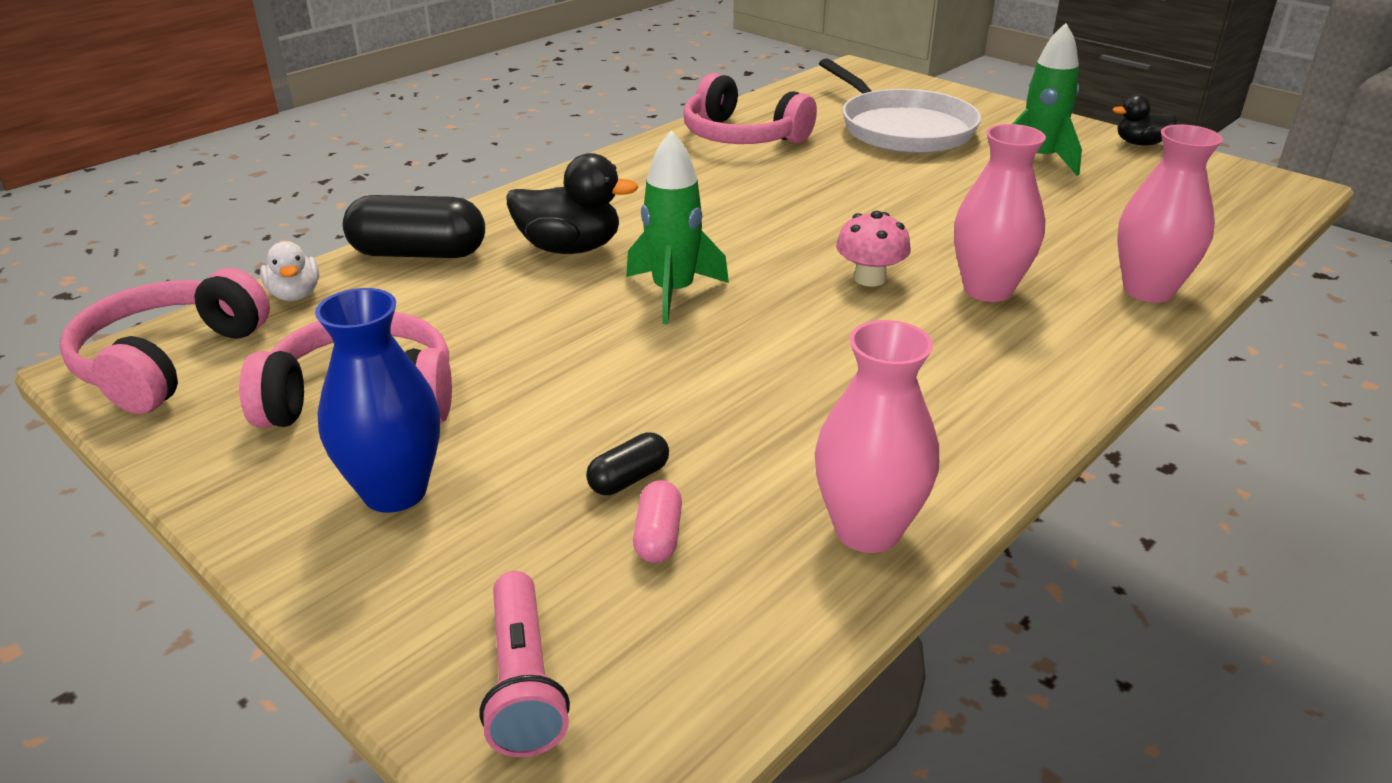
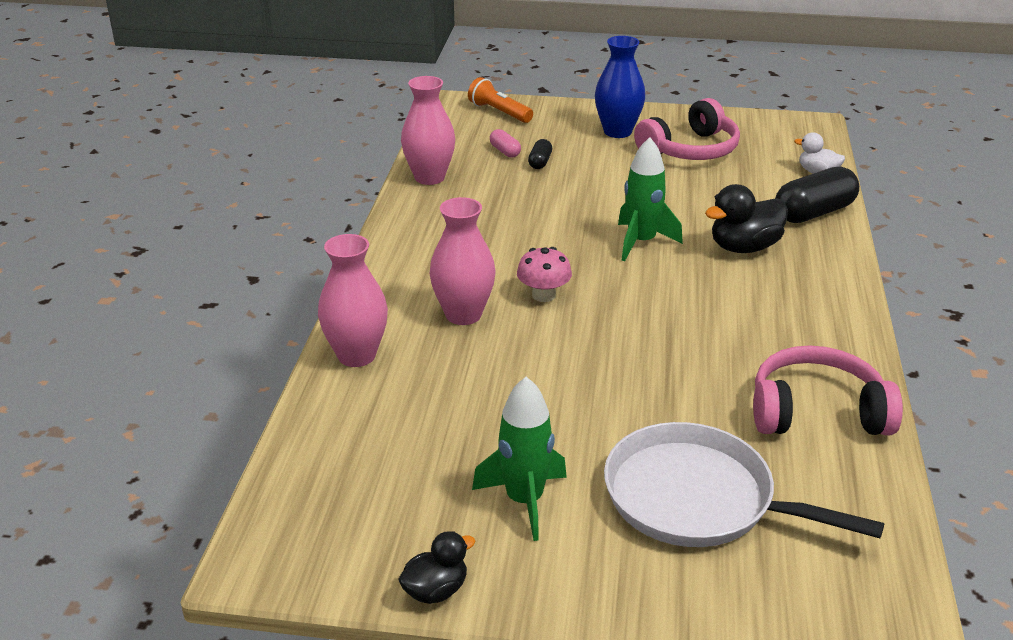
camera: 145 degrees right, 0 degrees up
pink headphones [59,268,270,414] -> none
pink flashlight [479,571,570,757] -> orange flashlight [468,77,533,123]

